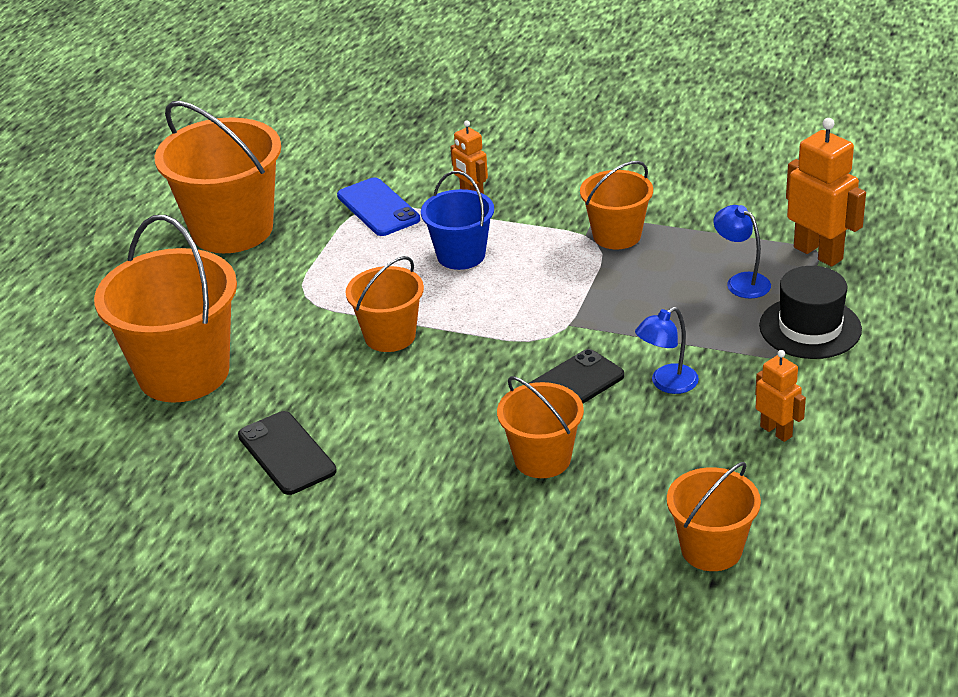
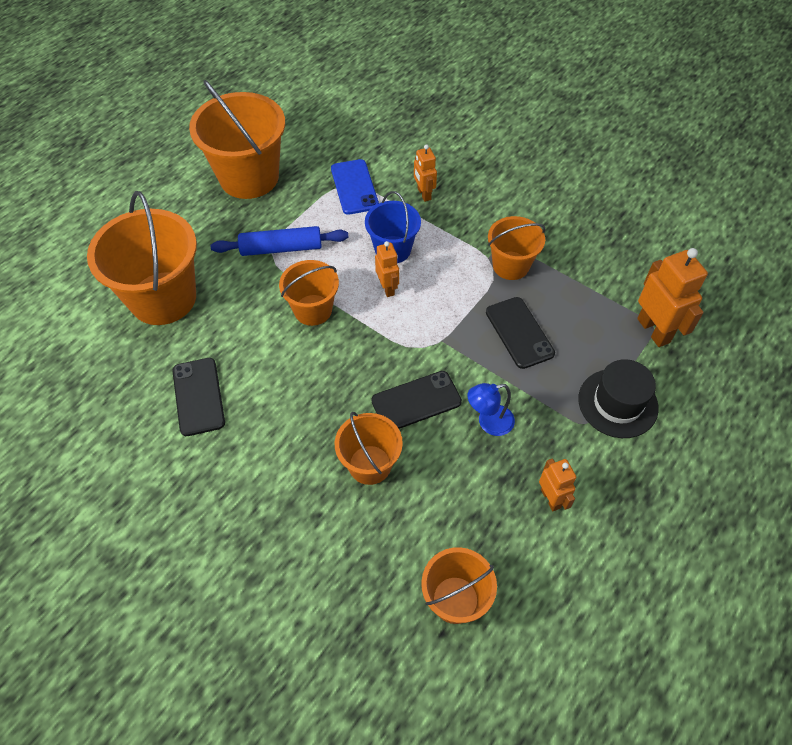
camera: 15 degrees right, 20 degrees up
blue lamp [713,205,771,299] -> none
none -> blue rolling pin [211,226,349,256]
none -> orange robot [375,241,399,297]
none -> black phone [486,297,555,369]

